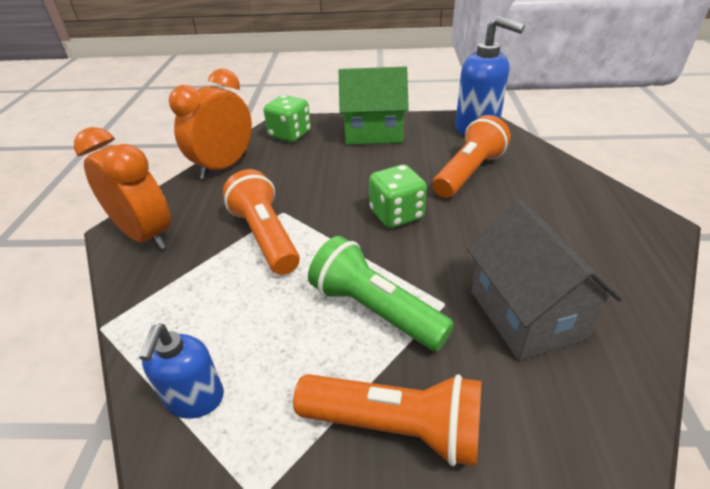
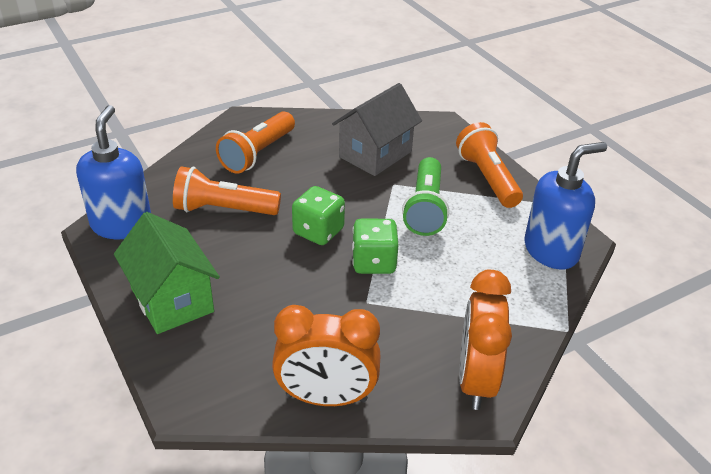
camera: 125 degrees left, 0 degrees up
blue soap dispenser [139,324,224,419] -> blue soap dispenser [524,142,607,269], size x1.63
orange flashlight [223,169,300,275] -> orange flashlight moved to [216,111,295,174]
green dice [264,95,311,142] -> green dice moved to [352,219,399,274]

